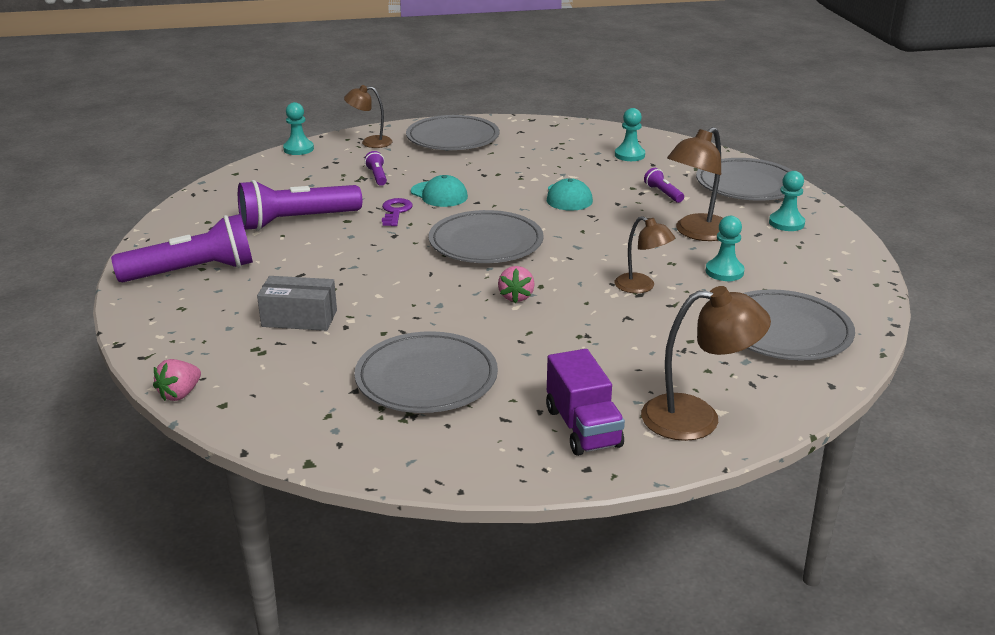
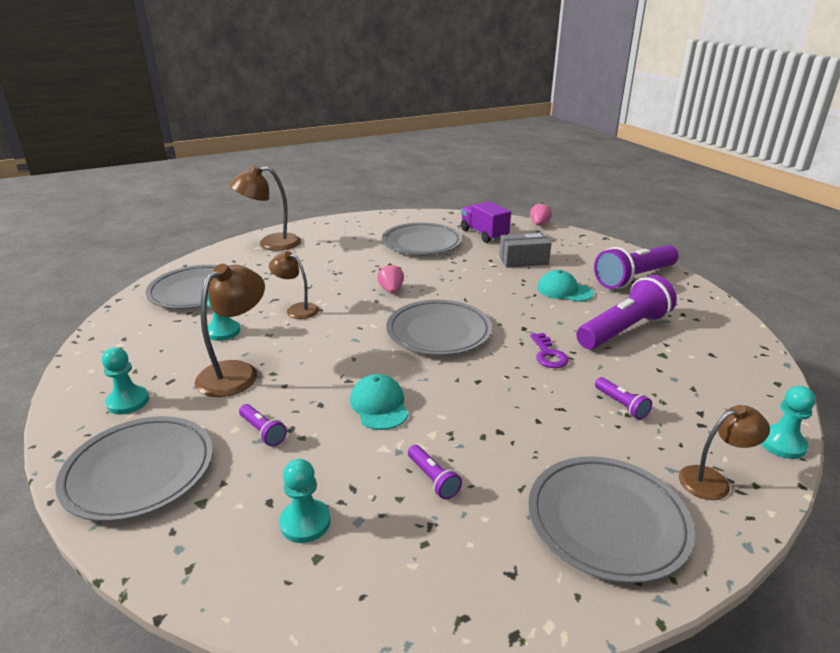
camera: 165 degrees right, 0 degrees up
turquoise cap [411,175,468,207] -> turquoise cap moved to [537,270,594,302]
purple truck [546,349,625,456] -> purple truck moved to [461,201,511,243]
none -> purple flashlight [408,445,462,499]

